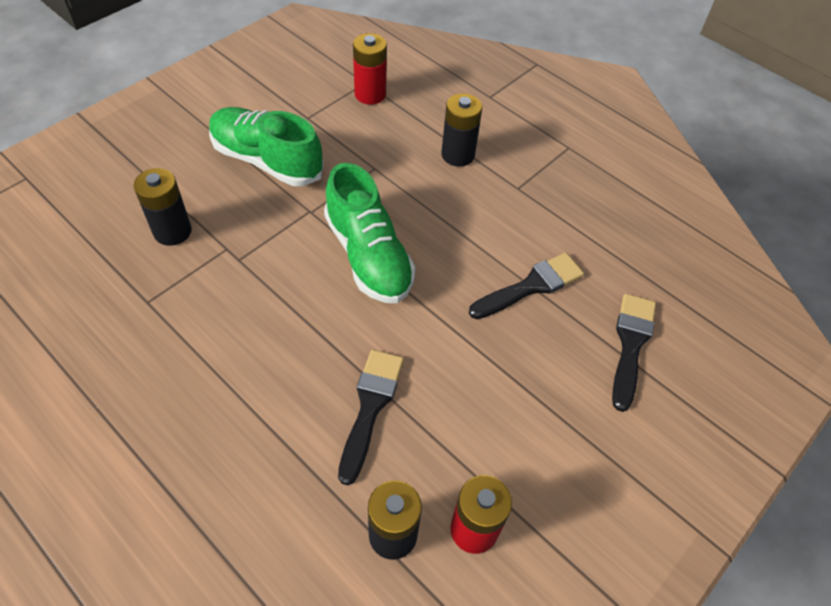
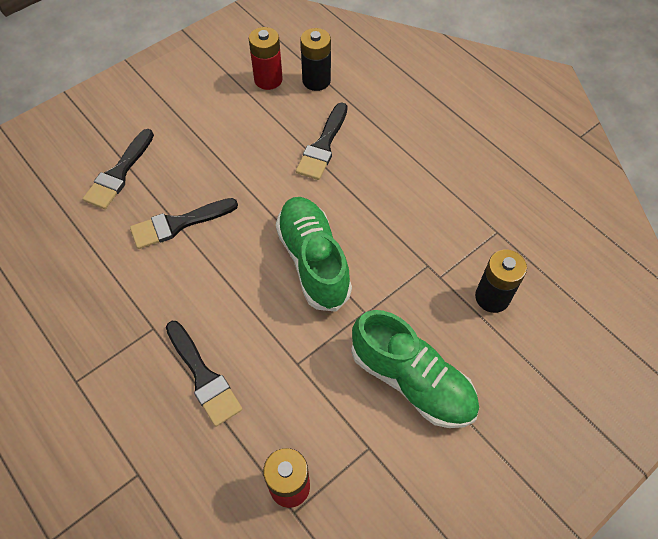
camera: 170 degrees left, 5 degrees up
black battery [441,93,482,167] -> black brush [166,321,242,427]

